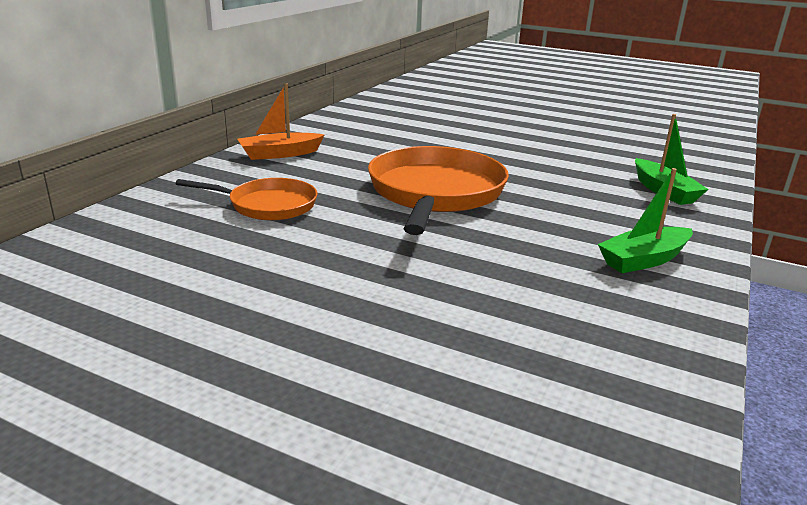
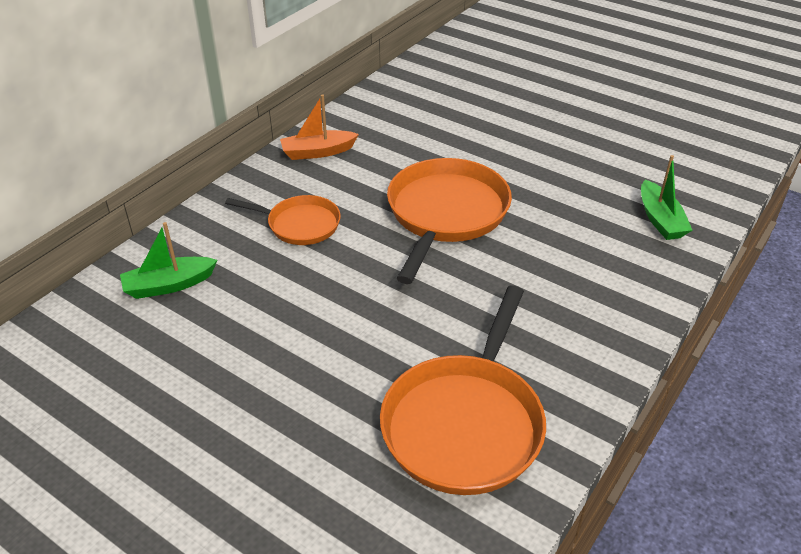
camera: 10 degrees right, 15 degrees up
green boat [598,168,693,273] -> green boat moved to [120,222,217,299]
none -> orange pan [380,285,546,495]

